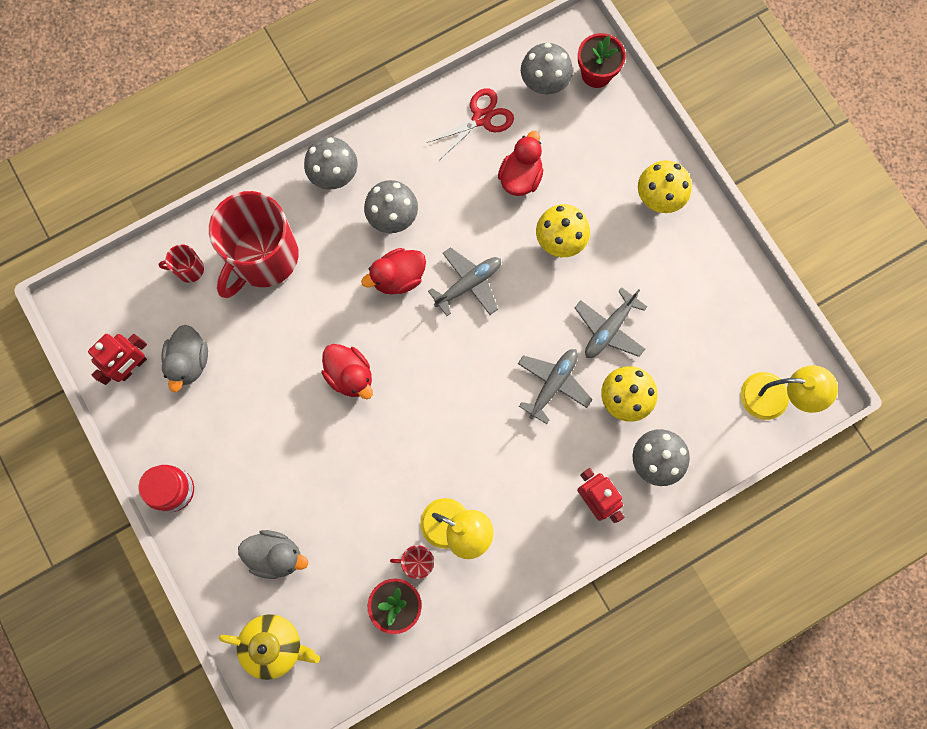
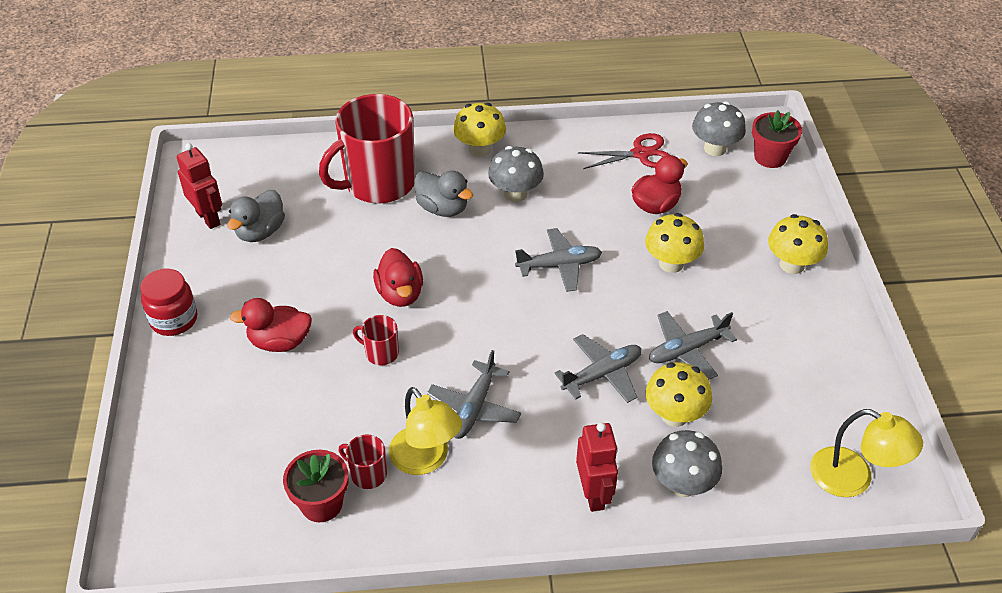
camera: 25 degrees right, 30 degrees down
red robot [88,334,147,385] -> red robot turned 105 degrees counterclockwise [177,143,222,229]
red mug [158,244,204,283] -> red mug moved to [353,315,399,365]
yellow teapot [219,614,320,680] -> none
grey duck [238,530,308,579] -> grey duck moved to [414,171,473,217]
grey mushroom [304,137,358,190] -> yellow mushroom [453,103,506,157]
red duck [361,248,426,295] -> red duck moved to [230,298,312,352]
none -> grey plane [427,350,521,439]

